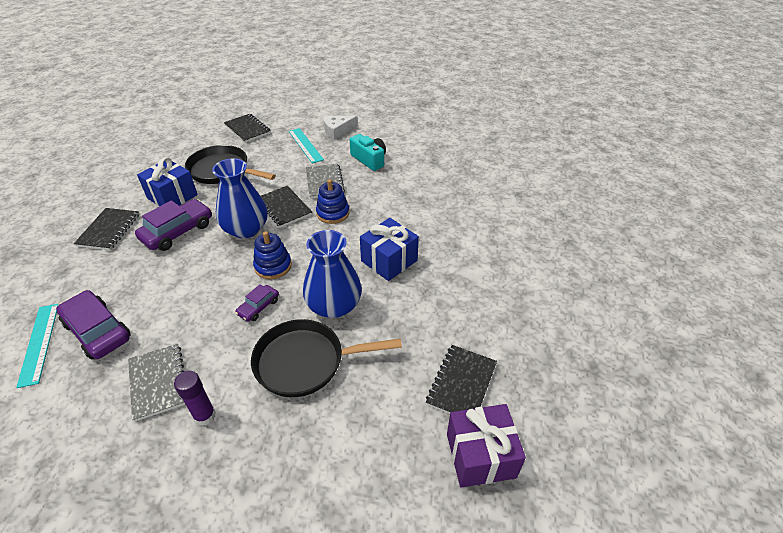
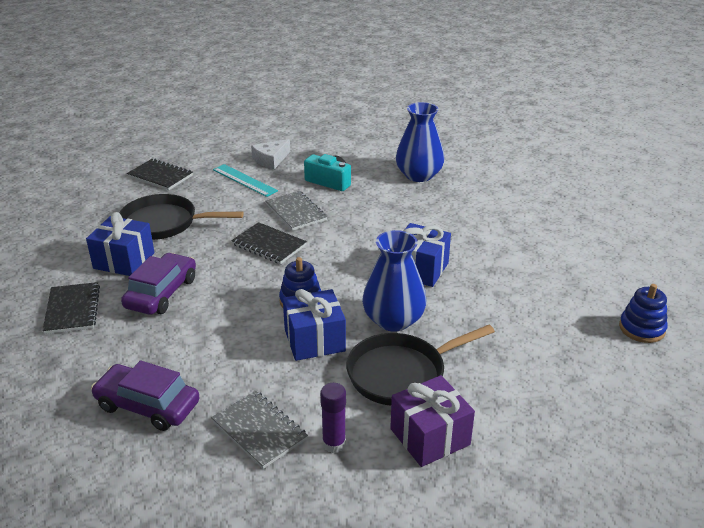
camera: 20 degrees left, 10 degrees down
turquoise ruler [16,304,58,388] -> none
blue vase [212,158,268,238] -> blue vase moved to [396,102,444,182]
purple car [235,284,279,322] -> blue gift [283,289,346,361]
blue stacking toy [316,179,349,224] -> blue stacking toy moved to [619,284,668,343]
black notebook [426,345,497,414] -> none
purple gift [447,404,526,488] -> purple gift moved to [390,375,475,467]

